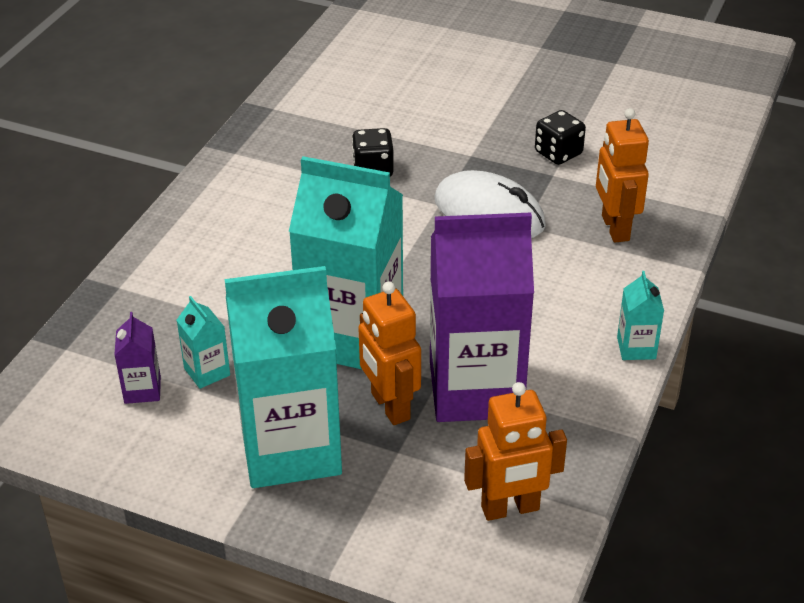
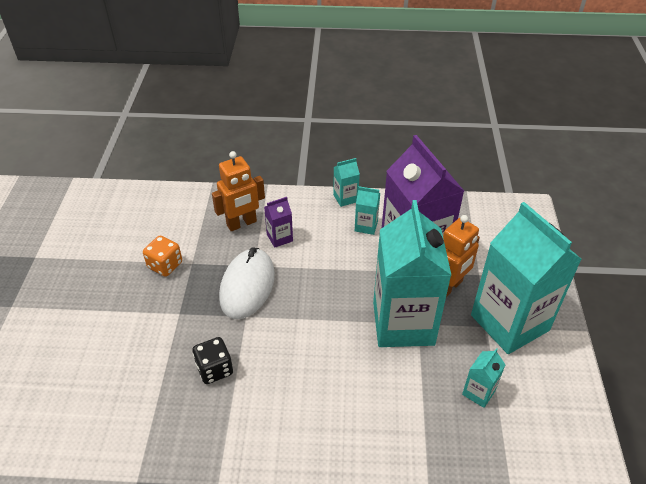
camera: 110 degrees left, 5 degrees up
purple carton [115,312,161,404] -> purple carton moved to [264,197,293,248]
orange robot [464,382,567,521] -> none
black dice [535,110,586,165] -> orange dice [143,236,182,277]
none -> turquoise carton [355,186,380,235]

